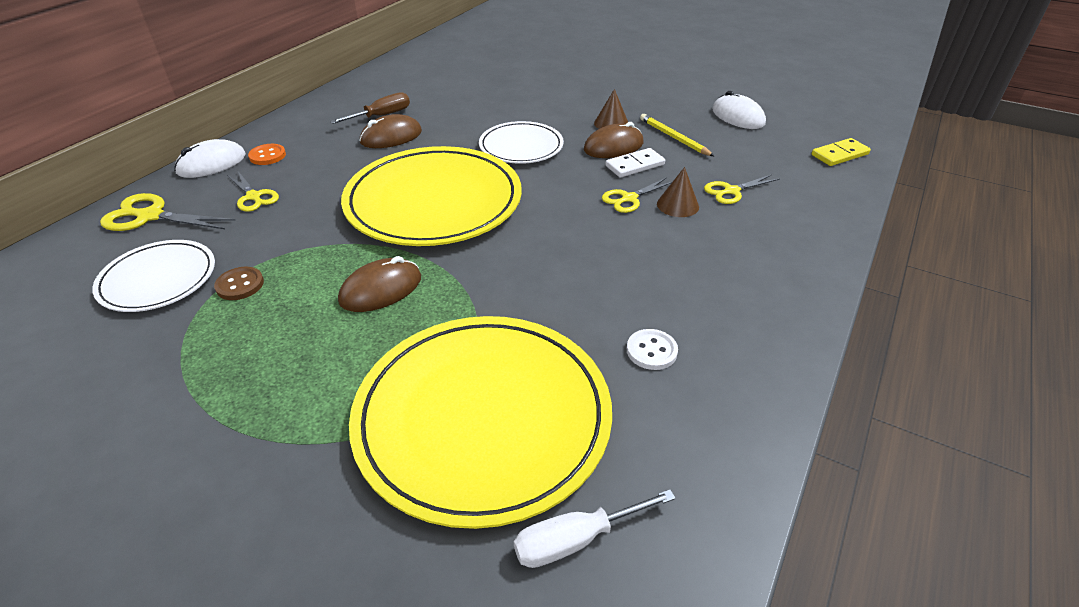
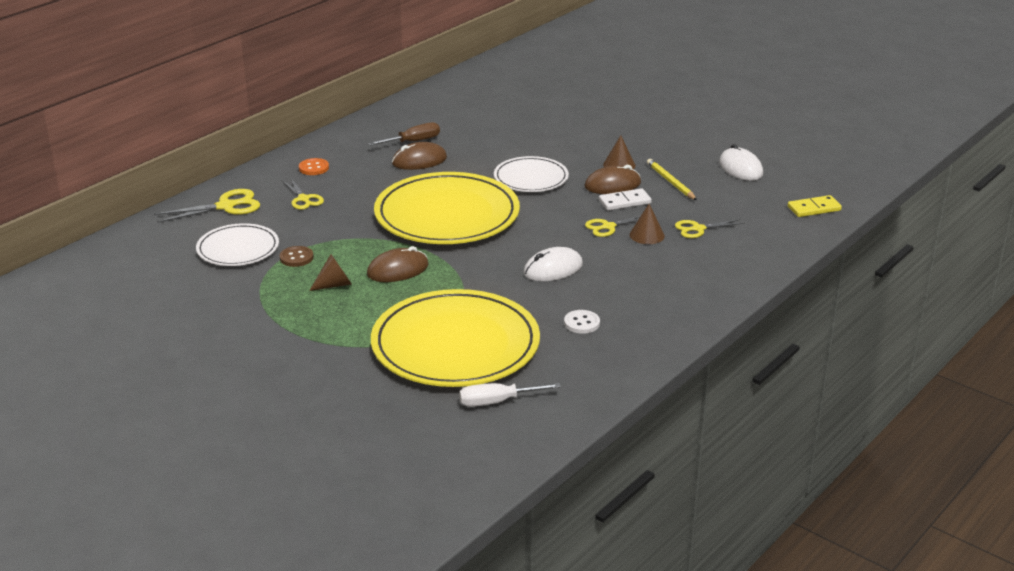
camera: 10 degrees right, 10 degrees down
yellow scissors [100,193,236,231] -> yellow scissors turned 135 degrees clockwise [154,189,260,223]
white mouse [174,139,246,178] -> white mouse moved to [524,247,583,281]
none -> brown cone [309,254,352,291]

